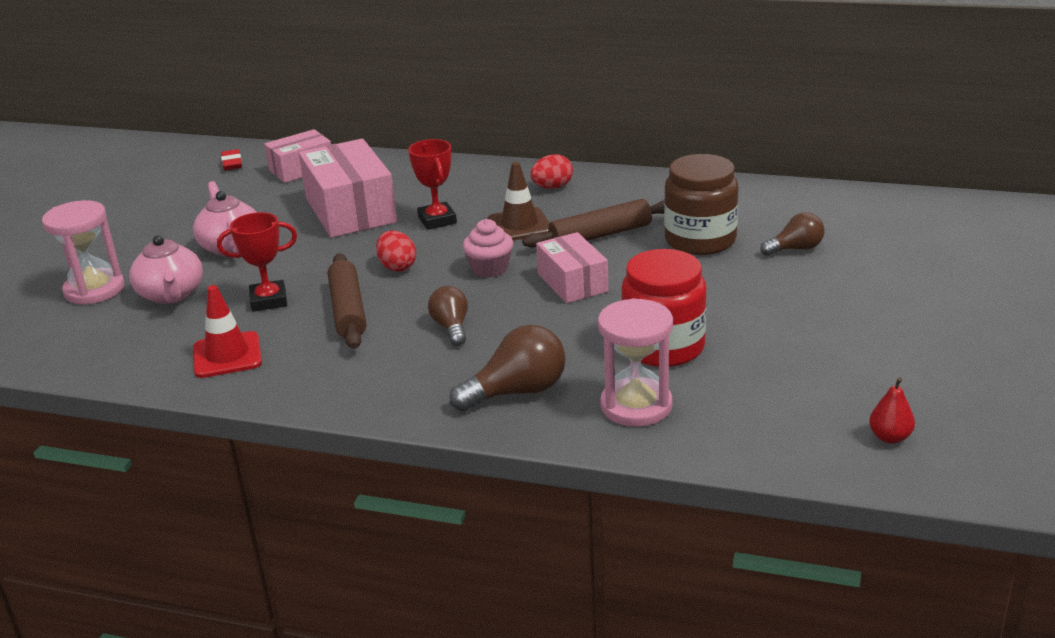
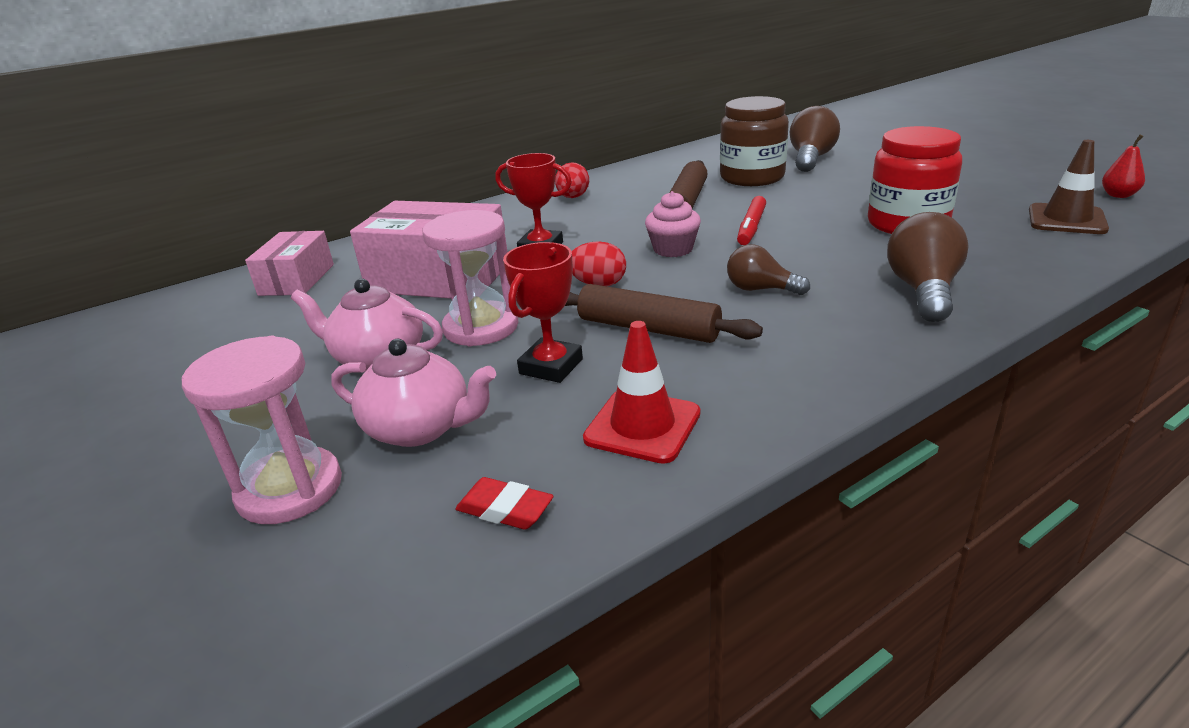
camera: 50 degrees left, 0 degrees up
red eraser [221,149,242,170] -> red eraser moved to [455,477,554,530]
brown traffic cone [488,162,550,240] -> brown traffic cone moved to [1029,140,1109,234]
pink box [536,232,609,303] -> red marker [737,196,766,245]
pink hourglass [598,298,673,427] -> pink hourglass moved to [422,210,519,346]
brown light bulb [760,212,825,256] -> brown light bulb [790,106,840,172], size x1.56

